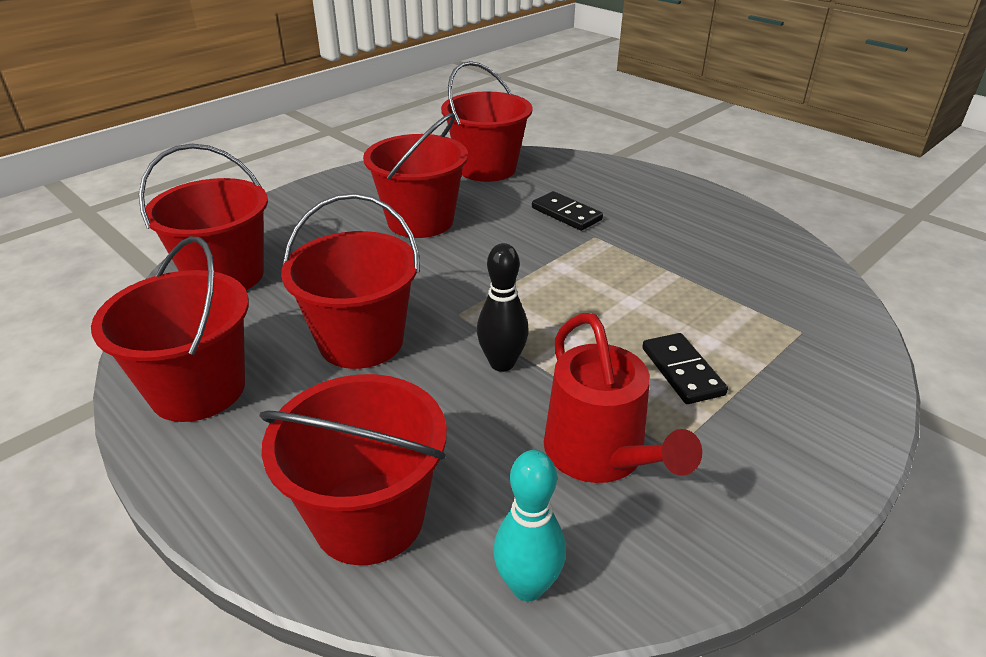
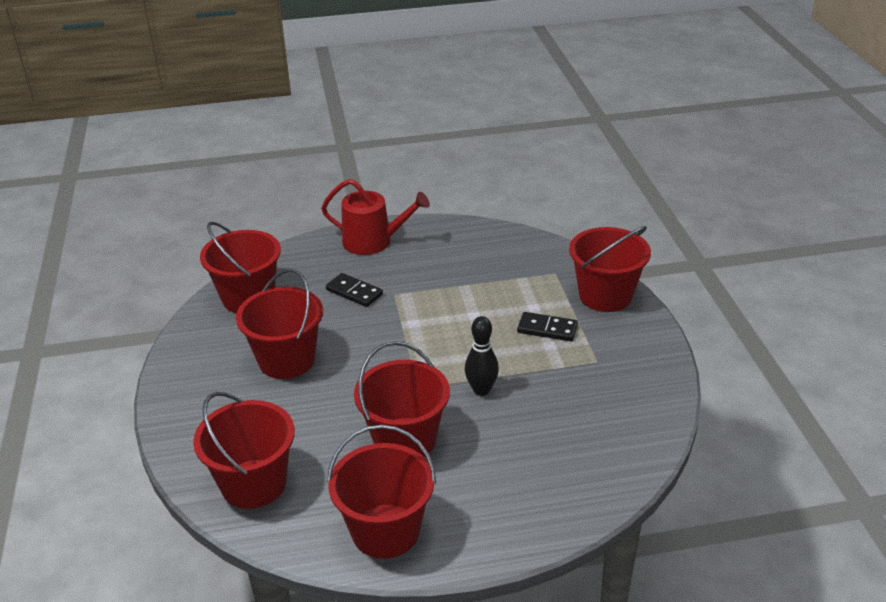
camera: 55 degrees left, 0 degrees up
red bucket [259,374,447,565] -> red bucket moved to [569,226,651,312]
turquoise bowling pin [493,450,566,601] -> none
black domino [532,191,603,231] -> black domino turned 45 degrees clockwise [326,273,383,307]
red watering can [544,313,702,483] -> red watering can moved to [321,179,430,255]

